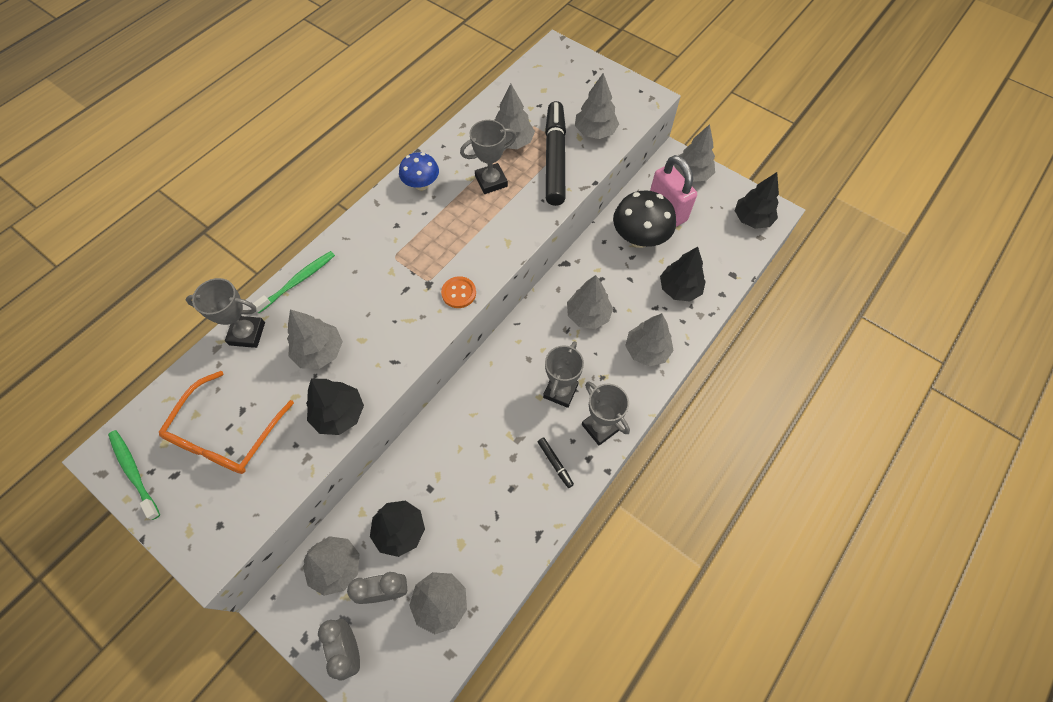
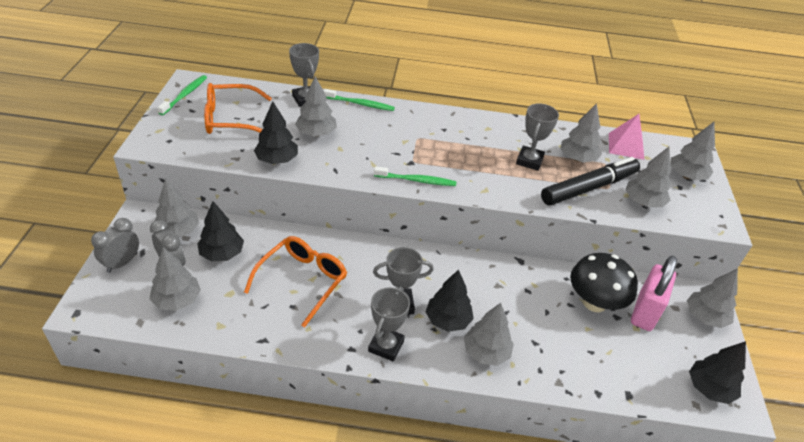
camera: 55 degrees right, 20 degrees down
blue mushroom [399,152,439,191] -> none
orange button [441,276,476,308] -> green toothbrush [374,166,456,186]
grey trophy [460,120,517,194] -> grey trophy turned 75 degrees clockwise [516,103,559,171]
black marker [538,438,574,488] -> none
grey tree [567,275,613,329] -> grey tree moved to [671,122,715,180]
black tree [660,247,706,302] -> black tree moved to [425,269,474,332]
none -> orange glasses [244,236,347,327]
none -> pink pyramid [609,114,644,160]

